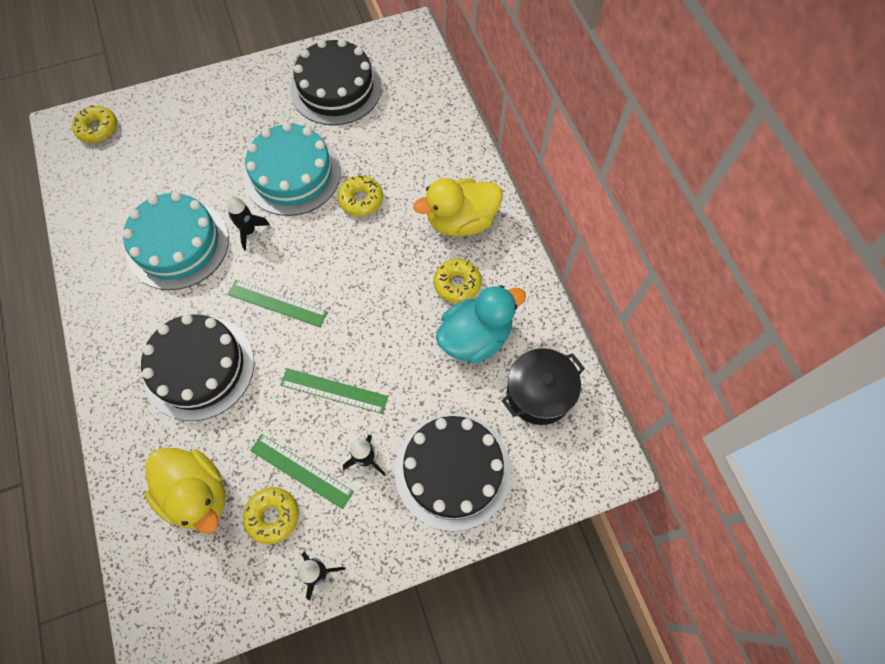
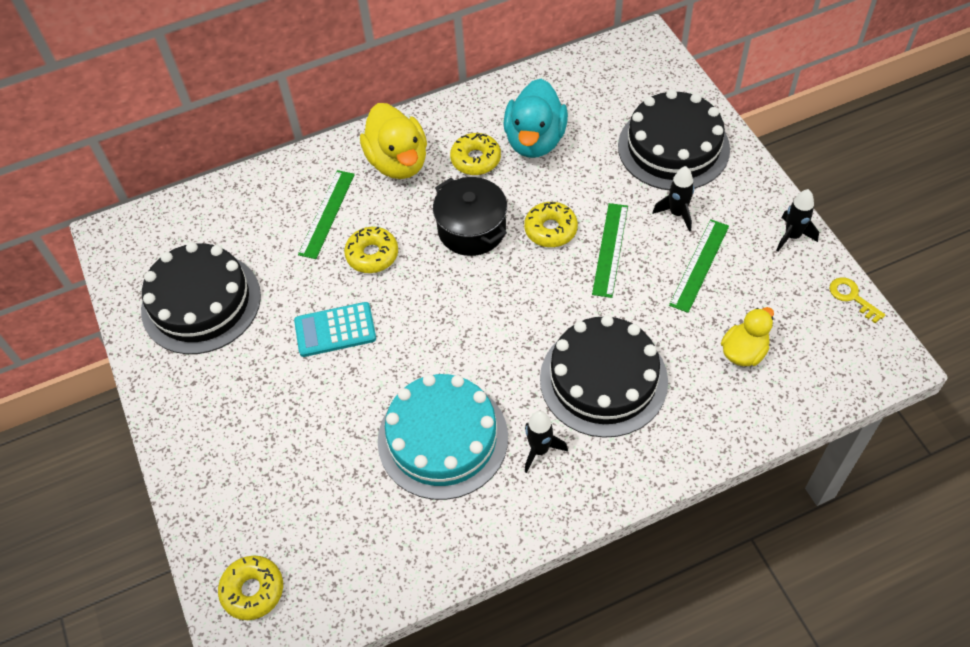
camera: 90 degrees left, 10 degrees down
yellow duck [145,448,225,534] -> yellow duck [721,307,774,366], size x0.61
black rocket [227,196,270,250] -> black rocket moved to [525,411,568,473]
green ruler [228,280,327,327] -> green ruler moved to [298,170,355,259]
yellow donut [243,487,299,544] -> yellow donut moved to [524,202,578,247]
turquoise cake [244,122,341,216] -> turquoise calculator [294,302,376,357]
turquoise duck [436,285,526,364] -> turquoise duck turned 135 degrees counterclockwise [504,79,568,158]
black pot [502,348,585,425] -> black pot moved to [433,177,507,256]
none -> yellow key [829,277,885,323]

